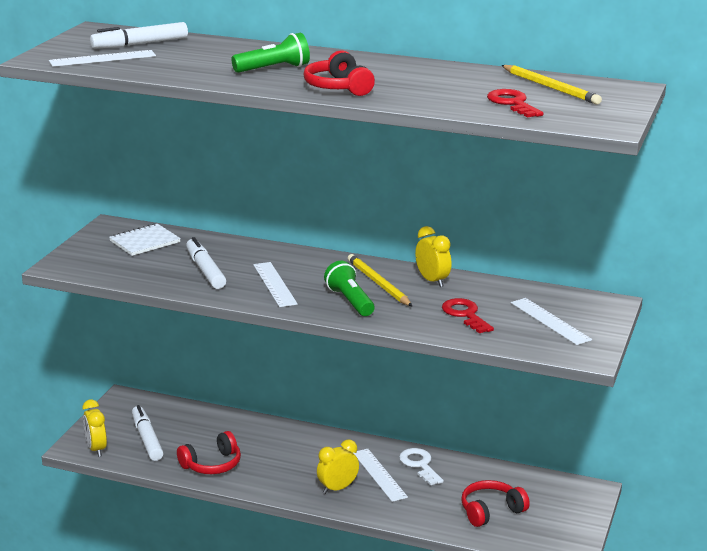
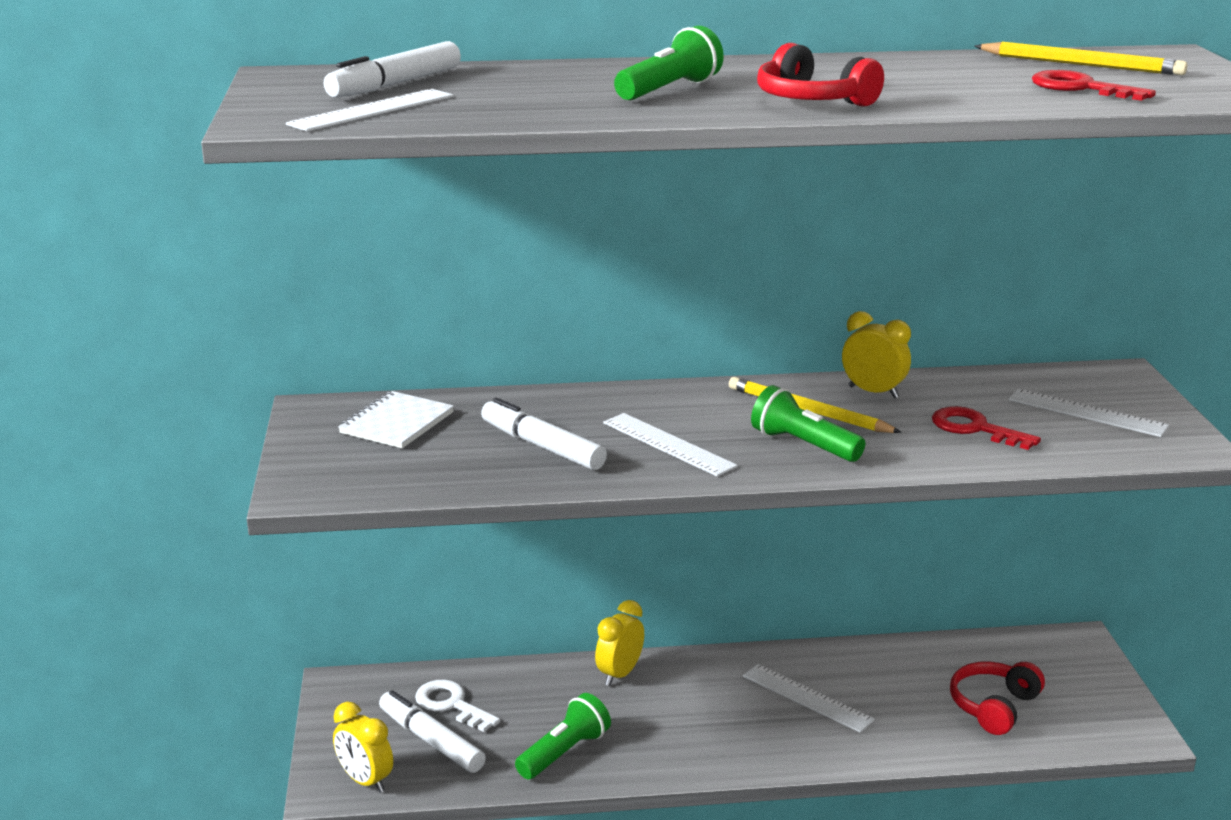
camera: 25 degrees left, 0 degrees up
red headphones [177,431,241,474] -> green flashlight [515,693,611,779]
yellow clock [317,439,359,494] -> yellow clock moved to [595,600,644,686]
white key [399,448,444,485] -> white key moved to [415,680,500,732]

